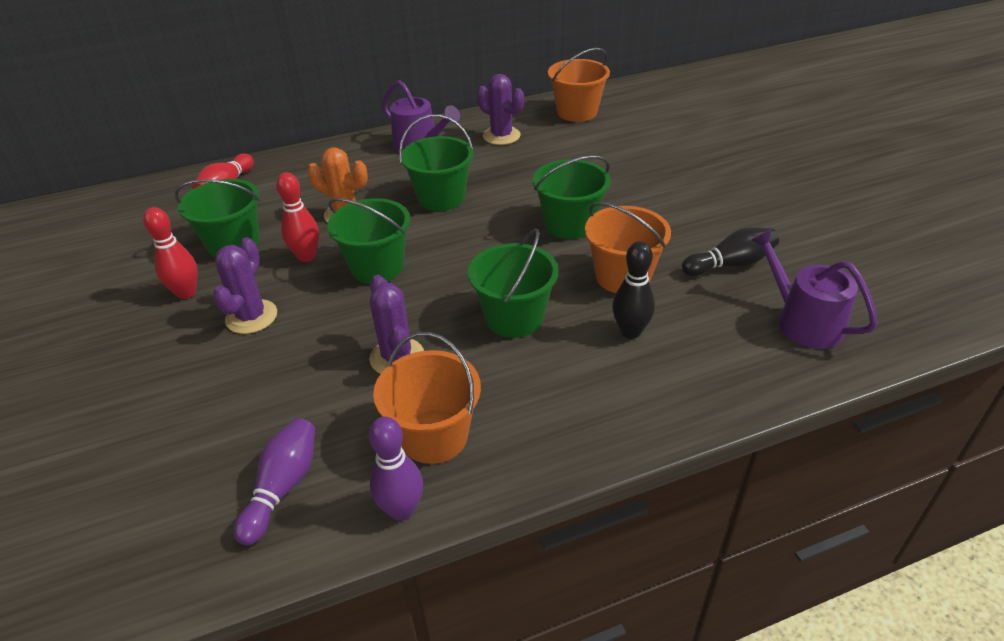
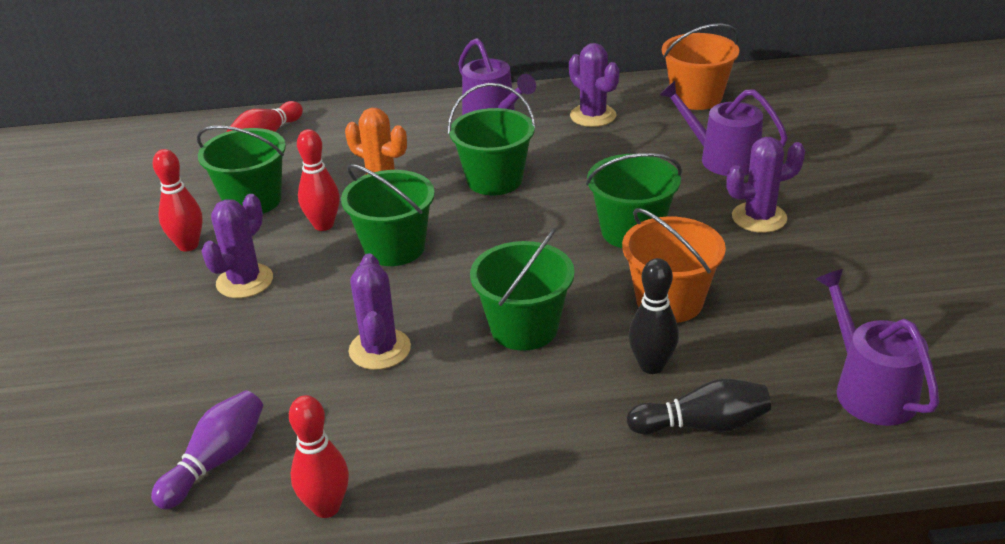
camera: 15 degrees right, 5 degrees down
purple bowling pin [369,417,423,521] -> red bowling pin [289,395,349,518]
orange bucket [373,332,481,464] -> none
black bowling pin [682,227,779,276] -> black bowling pin moved to [627,379,771,434]
none -> purple watering can [659,81,788,176]
none -> purple cactus [726,137,805,233]

